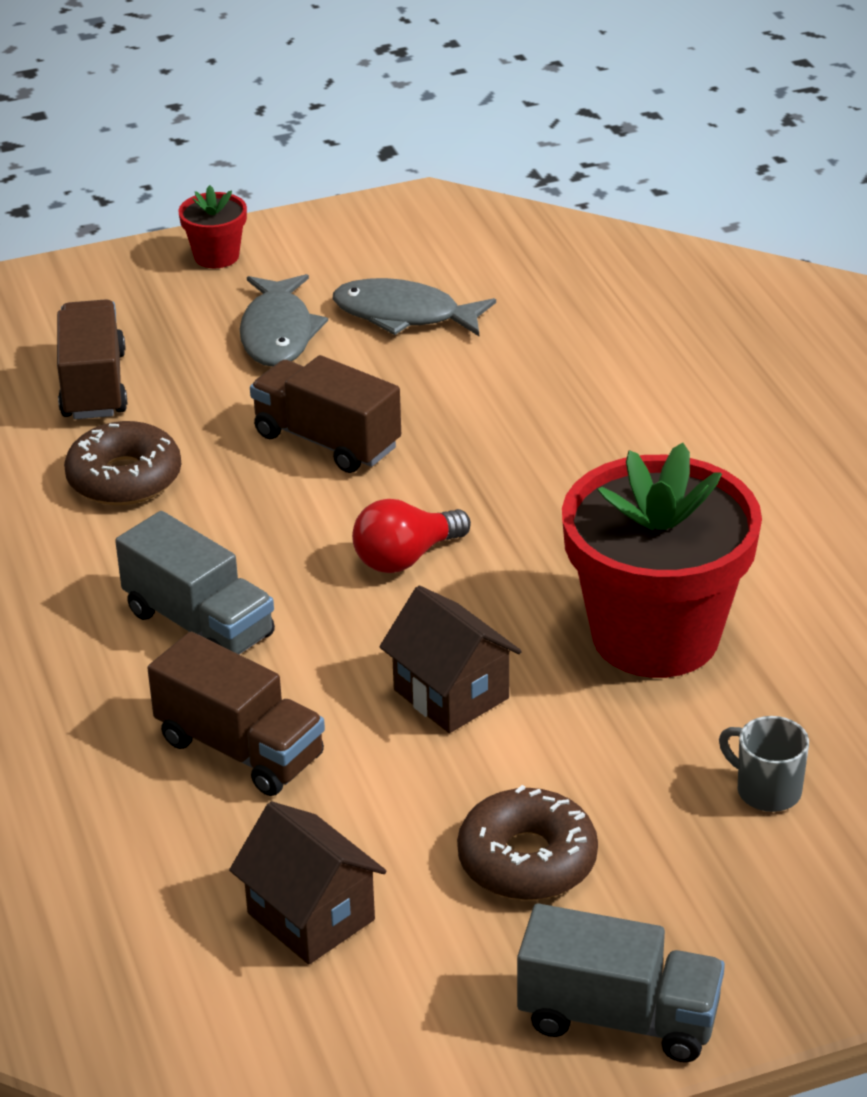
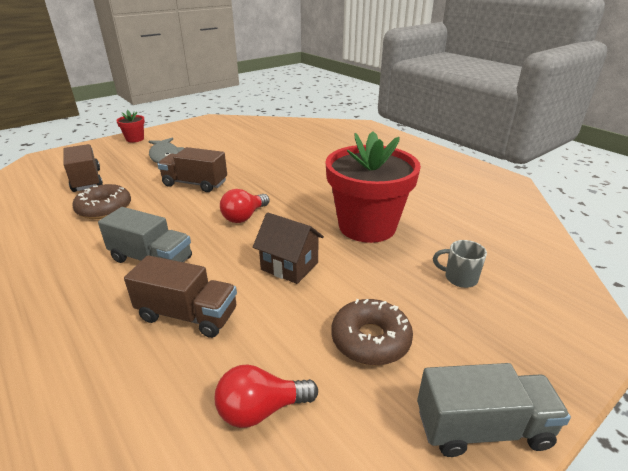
camera: 20 degrees left, 5 degrees down
brown house [229,801,386,964] -> red light bulb [215,364,318,428]
grey fish [333,278,496,336] -> none

